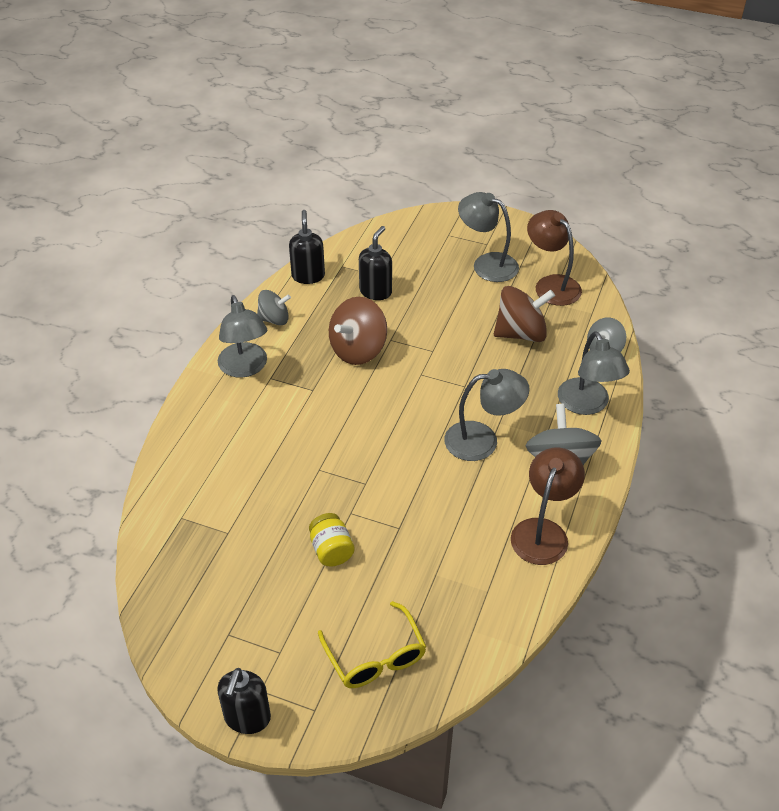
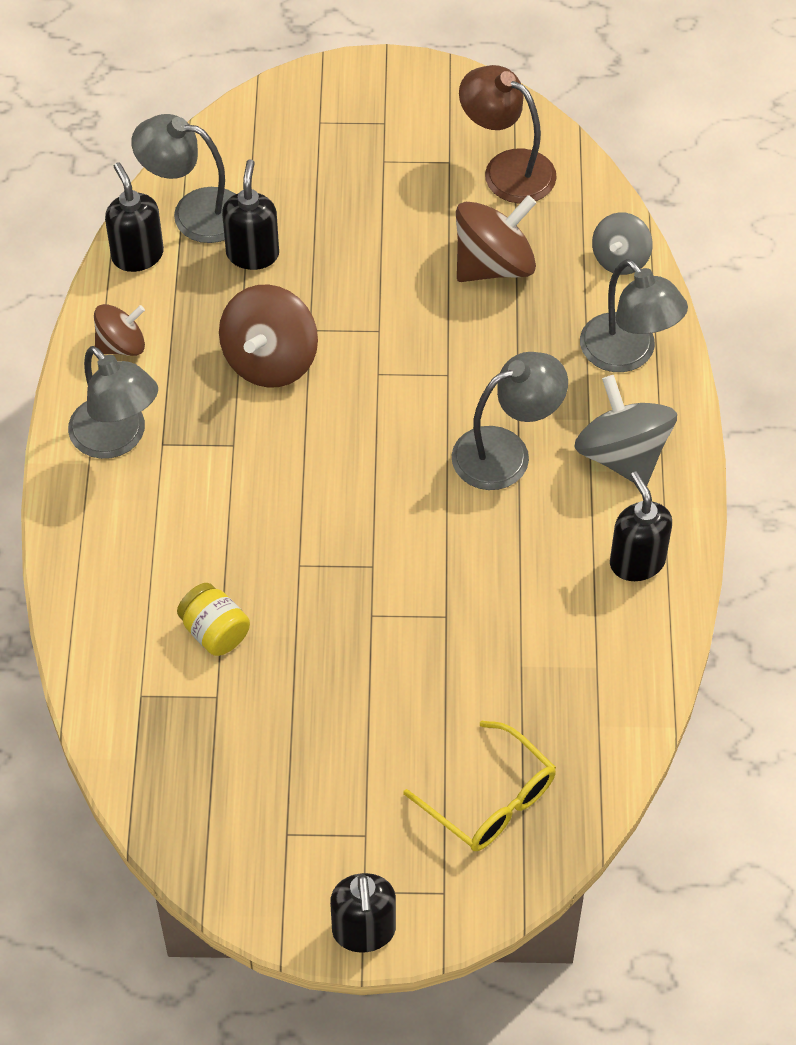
camera: 20 degrees left, 10 degrees up
grey spinning top [257,290,291,326] -> brown spinning top [94,304,145,356]
yellow jar [309,513,355,566] -> yellow jar moved to [177,583,250,656]
grey lamp [458,192,519,282] -> grey lamp moved to [131,114,235,243]
brown lamp [511,448,585,565] -> black soap dispenser [610,471,672,581]

